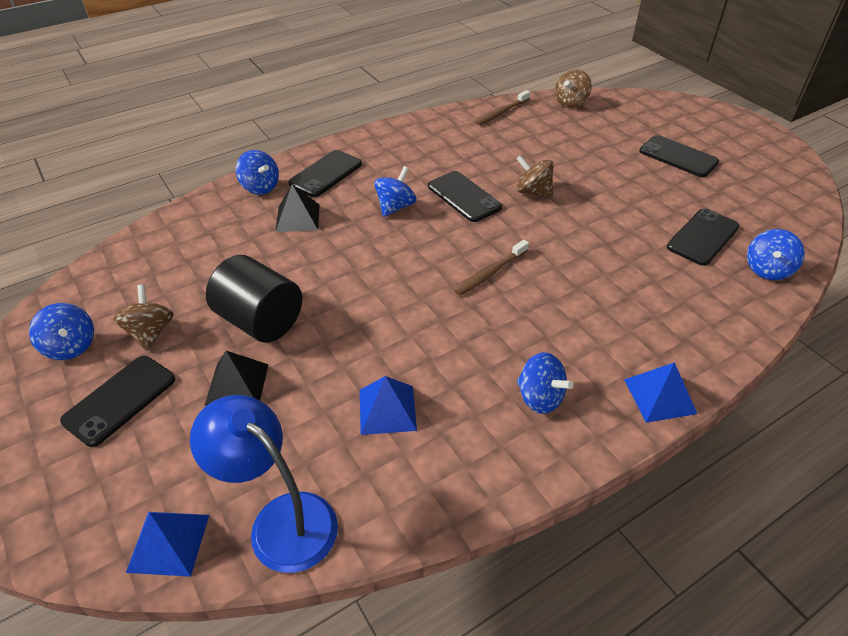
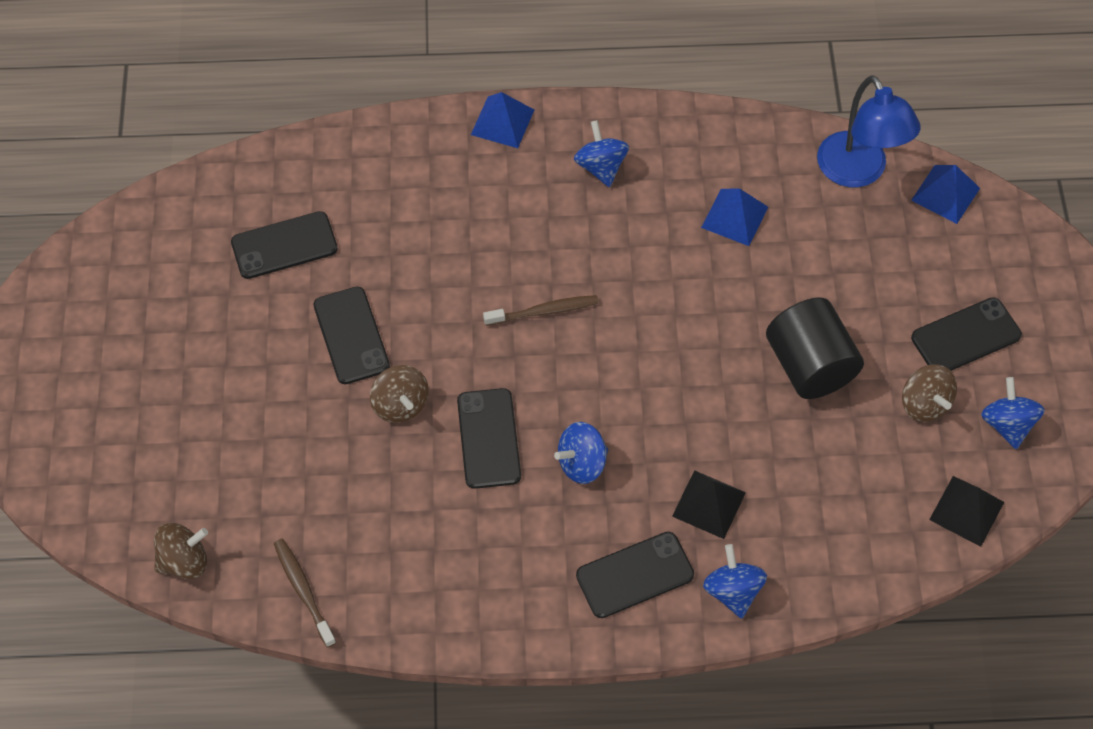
camera: 150 degrees left, 15 degrees up
brown spinning top [113,284,174,351] -> brown spinning top turned 45 degrees counterclockwise [902,364,957,422]
black pyramid [204,351,269,406] -> black pyramid moved to [929,476,1004,547]
brown toothbrush [476,90,530,125] -> brown toothbrush turned 105 degrees counterclockwise [274,539,336,648]
black phone [639,135,719,177] -> black phone moved to [313,287,390,384]
blue spinning top [747,229,805,280] -> none

